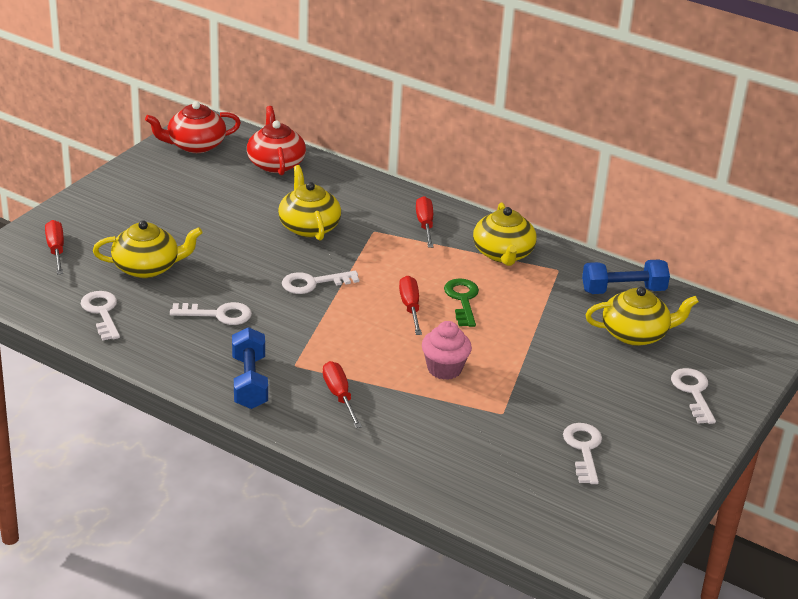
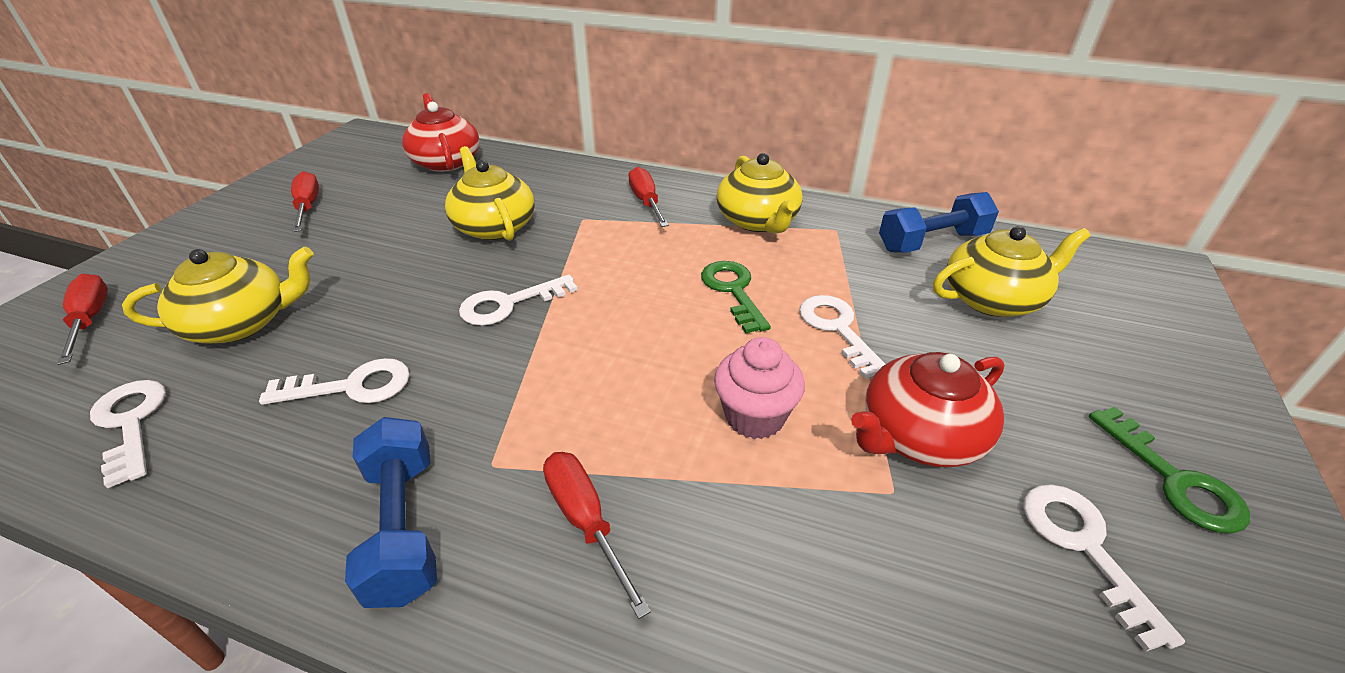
camera: 10 degrees left, 5 degrees up
red teapot [145,101,241,153] -> red teapot moved to [851,352,1005,467]
red screwdriver [399,276,422,335] -> red screwdriver moved to [291,171,319,232]
white key [671,368,716,424] -> white key moved to [799,295,885,379]
none -> green key [1089,406,1250,534]

